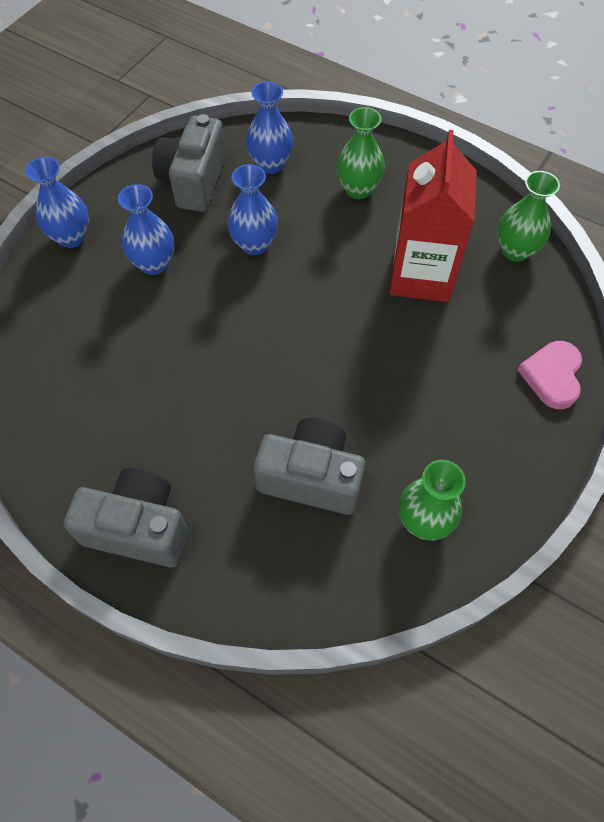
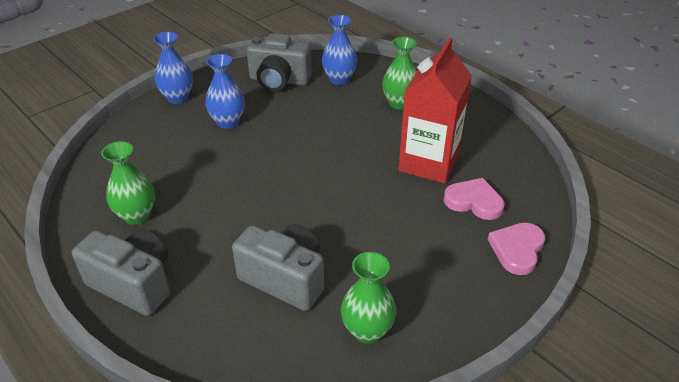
camera: 15 degrees right, 20 degrees down
grey camera [152,114,226,212] -> grey camera turned 105 degrees counterclockwise [247,33,312,91]
blue vase [227,164,278,255] -> none
green vase [497,171,560,262] -> green vase moved to [101,141,155,225]
none -> pink heart [443,178,504,220]

